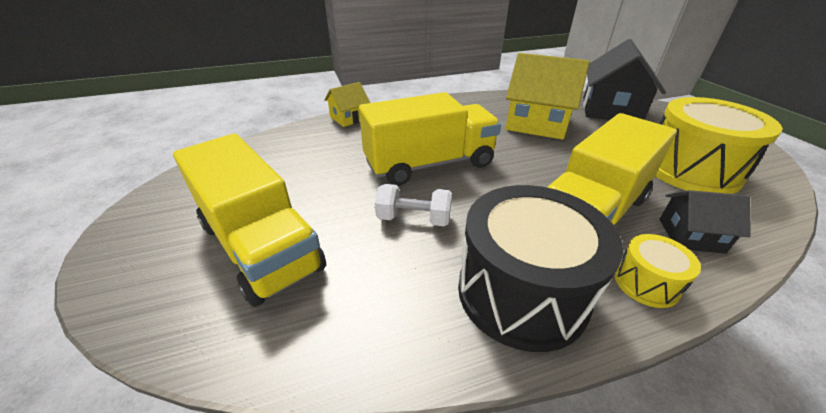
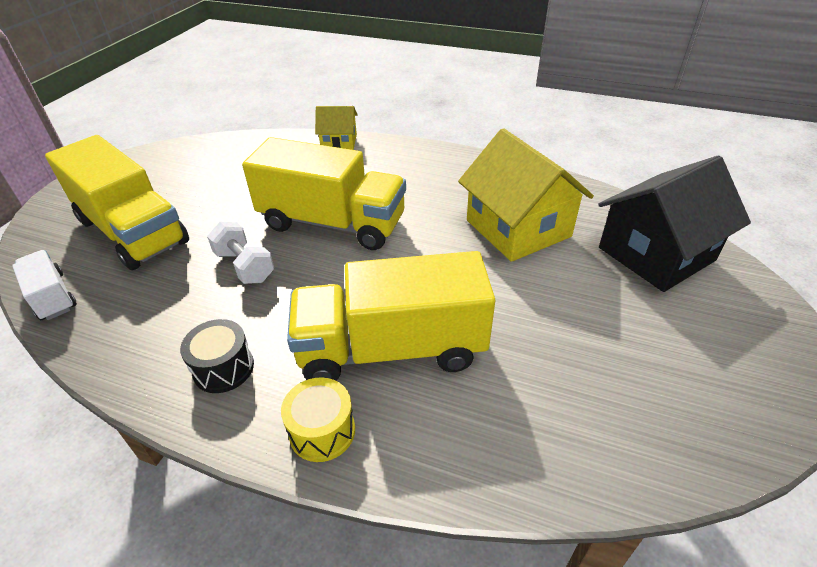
camera: 40 degrees right, 5 degrees up
yellow truck [173,133,326,307] -> yellow truck turned 45 degrees counterclockwise [45,135,189,270]
black drum [458,185,623,352] -> black drum [180,319,254,393], size x0.47
yellow drum [655,97,783,194] -> none
black house [659,190,751,254] -> none
none -> white truck [12,250,77,320]

